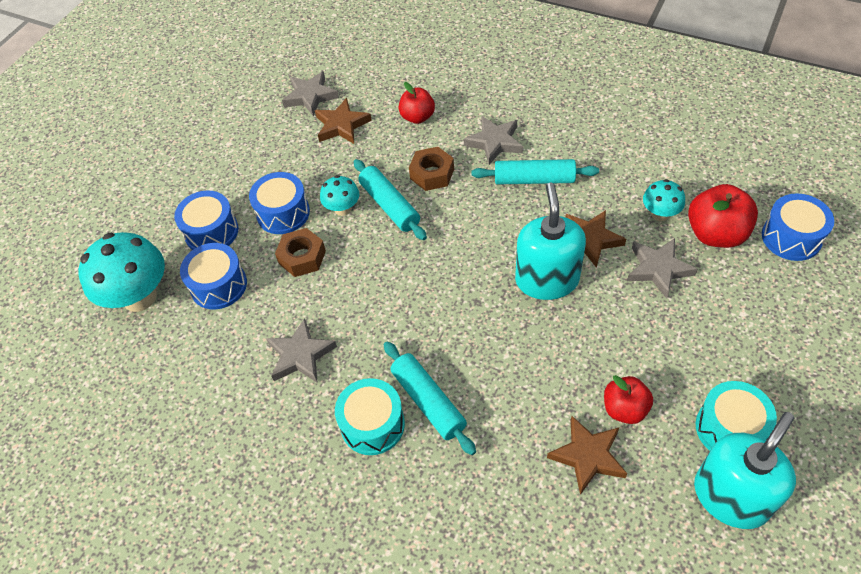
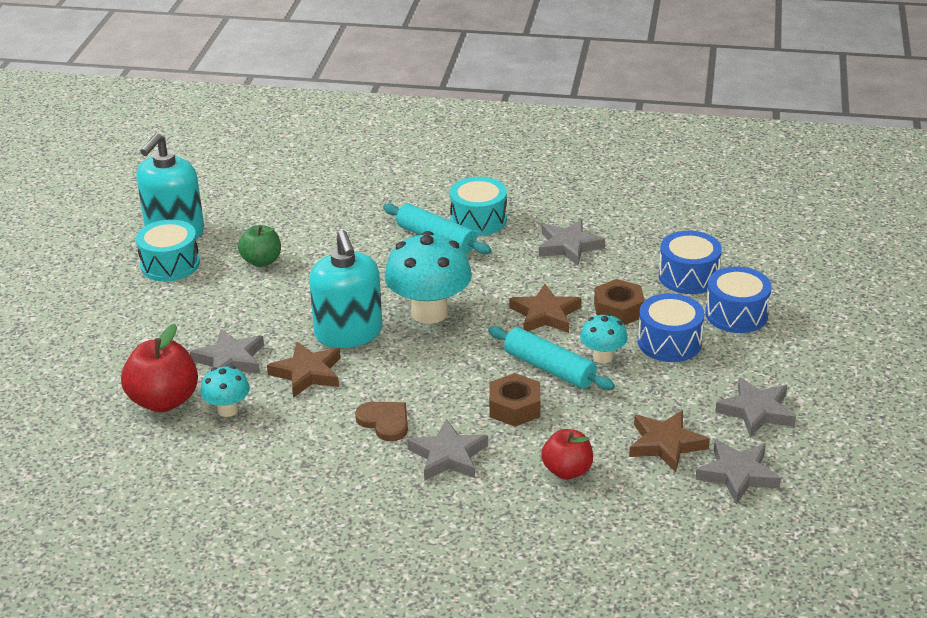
camera: 160 degrees right, 20 degrees down
turquoise mushroom [78,232,165,312] -> turquoise mushroom moved to [385,231,472,324]
turquoise rolling pin [472,159,599,185] -> brown heart [355,402,408,441]
brown star [547,416,627,495] -> brown star moved to [509,284,582,333]
red apple [604,375,653,424] -> green apple [238,225,281,267]
blue drum [762,194,834,261] -> none
none -> grey star [715,377,796,437]

